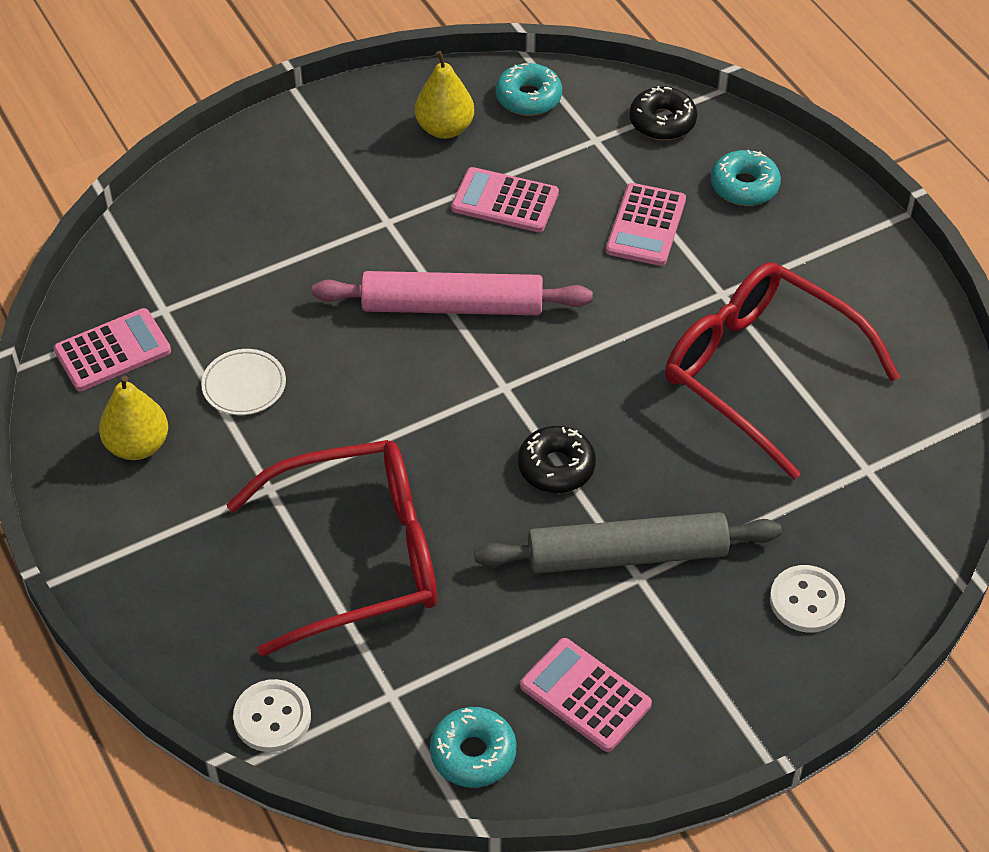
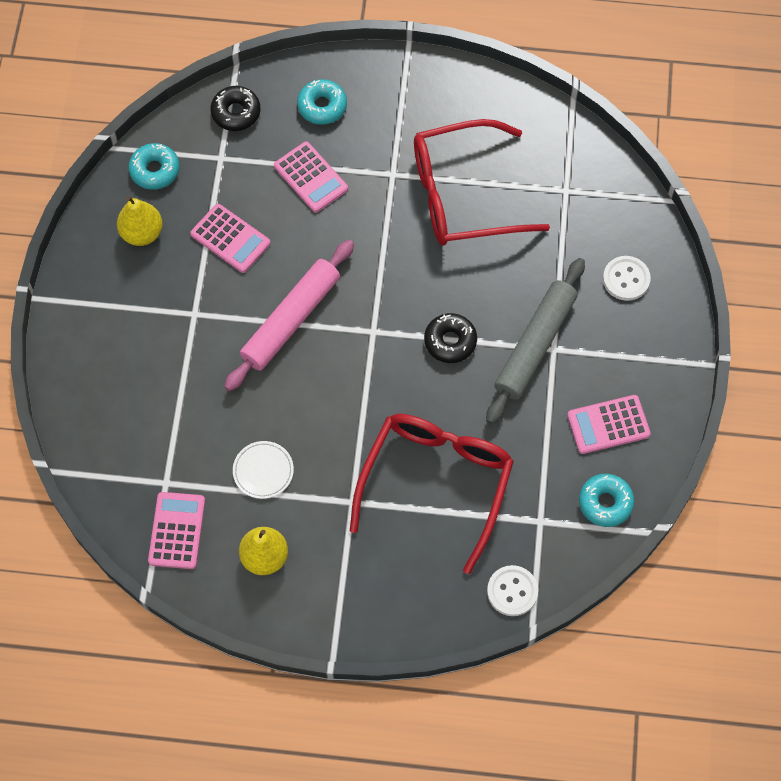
camera: 55 degrees left, 15 degrees up
pink calculator [451,167,559,232] -> pink calculator turned 105 degrees counterclockwise [190,204,271,273]

